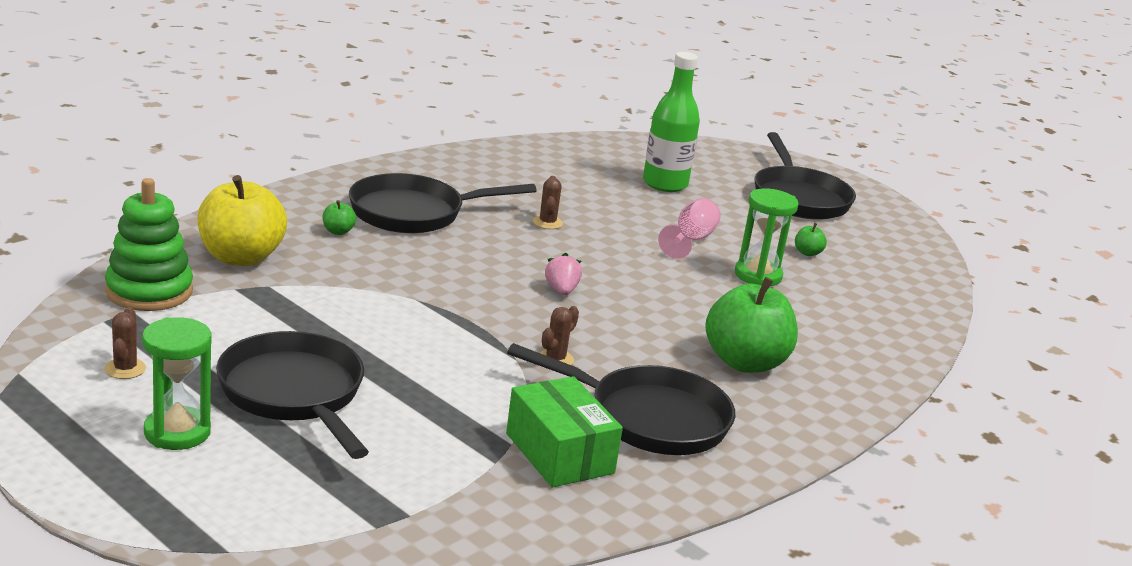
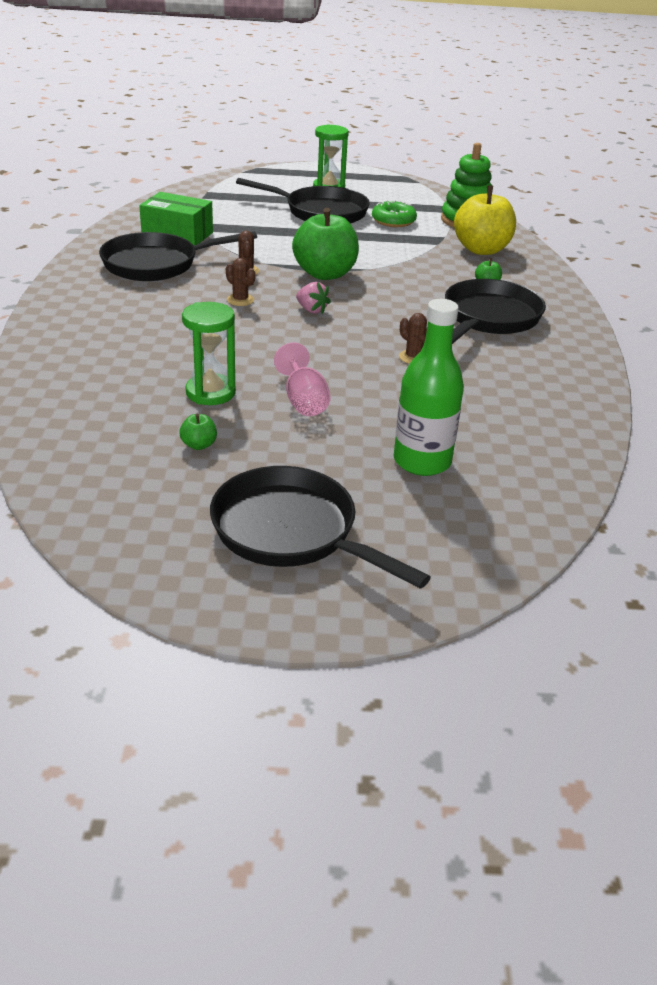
camera: 140 degrees right, 10 degrees up
brown cactus [104,307,146,379] -> brown cactus moved to [226,258,255,306]
green apple [705,277,798,373] -> green apple moved to [292,208,359,280]
none -> green donut [372,200,417,227]

